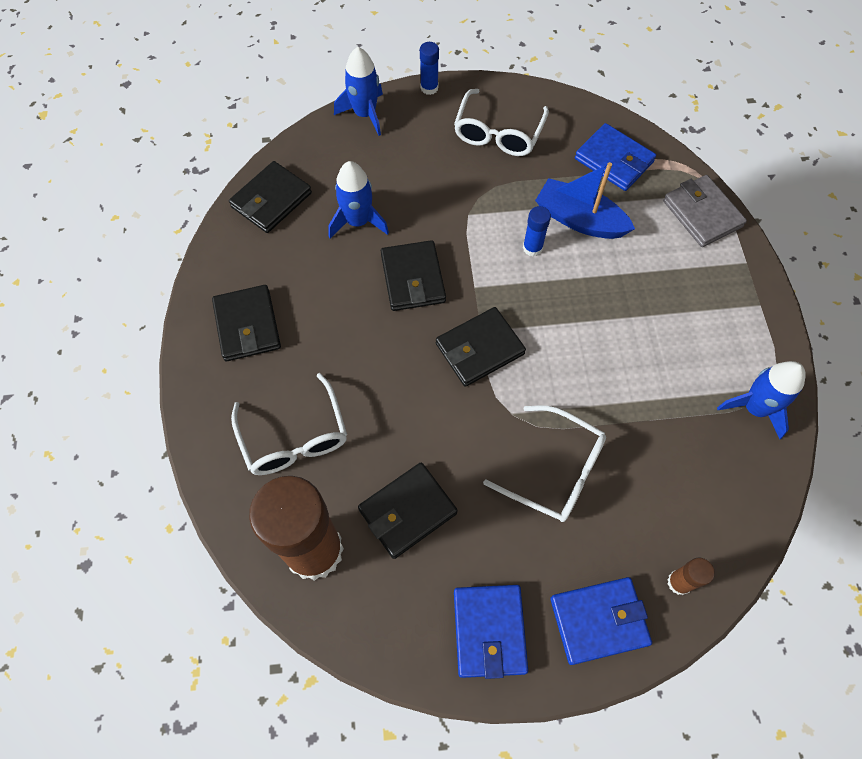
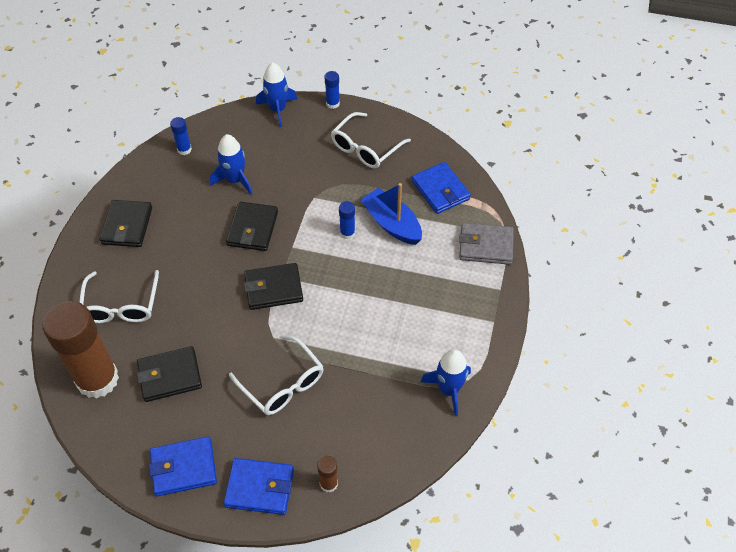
camera: 20 degrees right, 10 degrees down
black wallet [229,161,312,233] -> blue glue stick [170,117,192,155]
blue wallet [454,585,528,679] -> blue wallet turned 60 degrees clockwise [149,437,217,496]
grey wallet [663,175,747,247] -> grey wallet turned 75 degrees counterclockwise [459,223,514,265]

